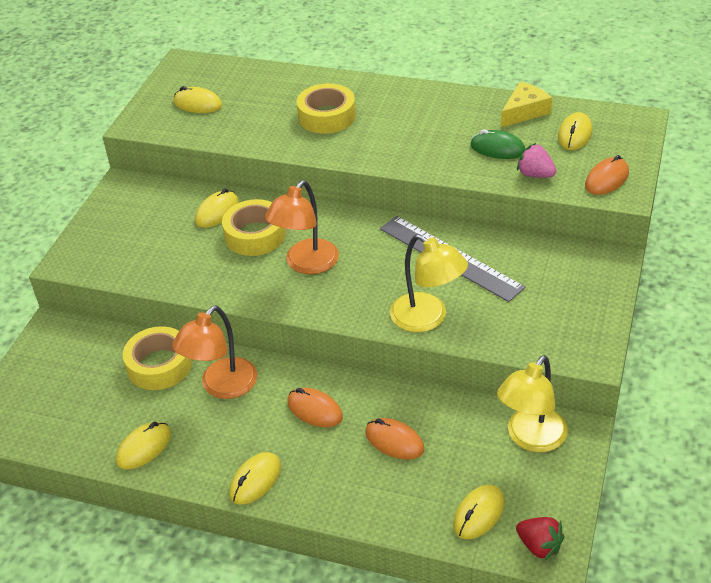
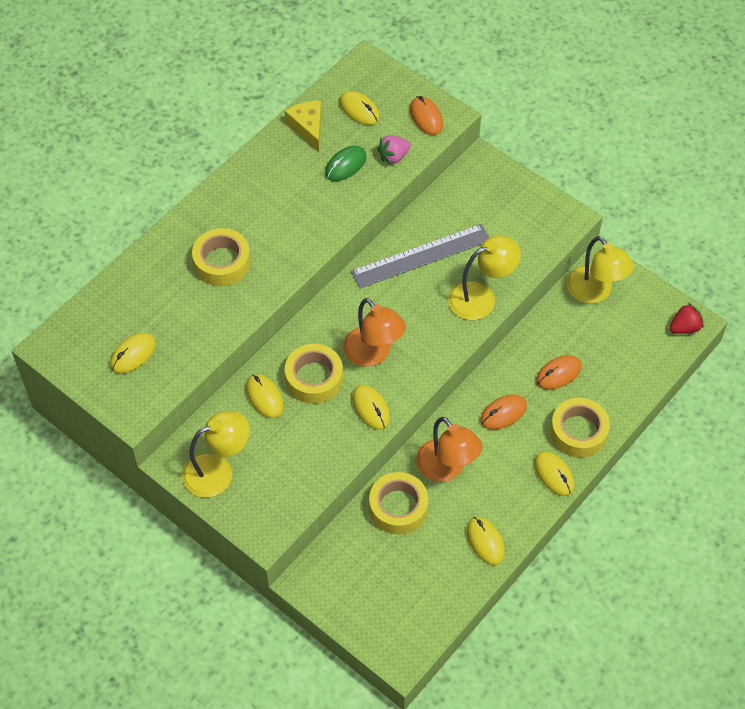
camera: 70 degrees left, 15 degrees up
yellow mouse [453,485,505,539] -> yellow mouse moved to [352,385,390,430]
none -> yellow lamp [182,411,250,498]
none -> yellow tape [550,398,610,458]

